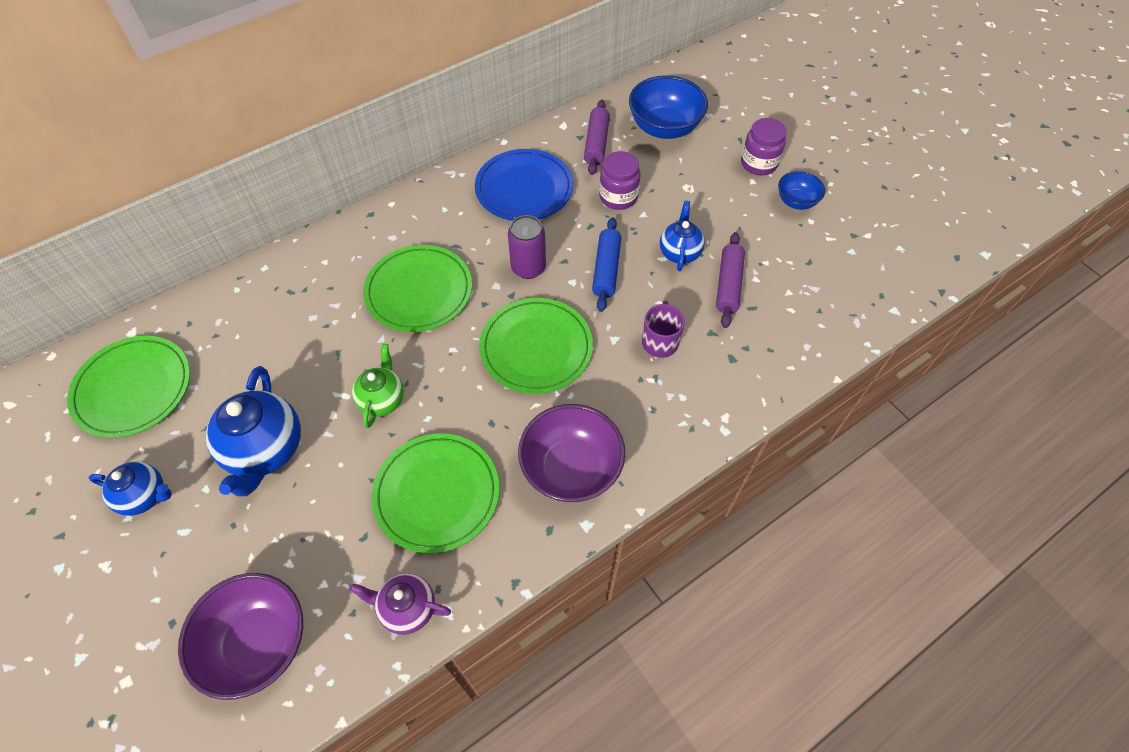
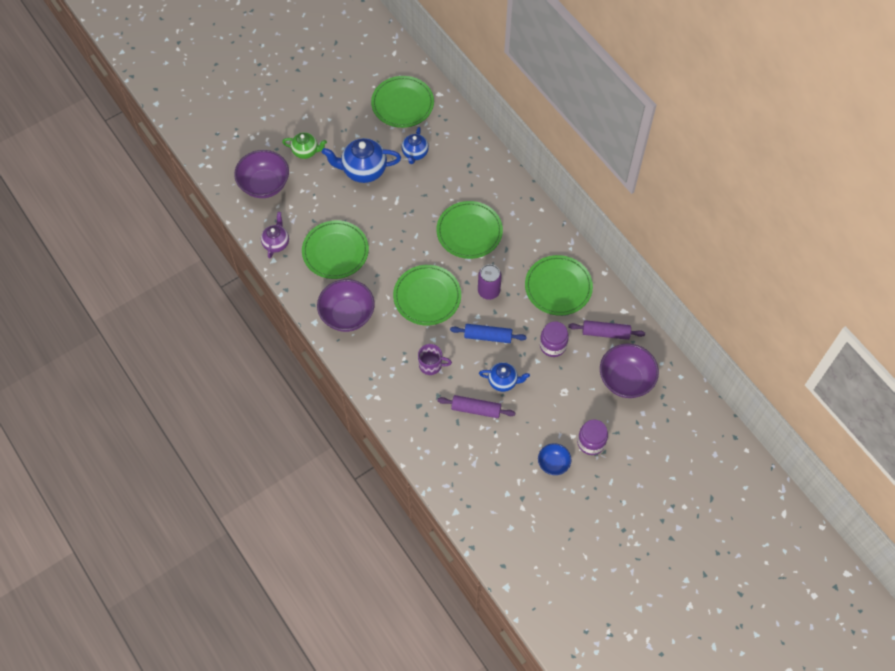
camera: 90 degrees right, 5 degrees up
blue teapot [88,461,172,516] -> blue teapot moved to [401,127,429,164]
green teapot [352,344,404,428] -> green teapot moved to [282,132,327,159]
blue plate [475,149,573,221] -> green plate [525,255,593,316]
blue bowl [629,75,708,139] -> purple bowl [600,344,659,398]

